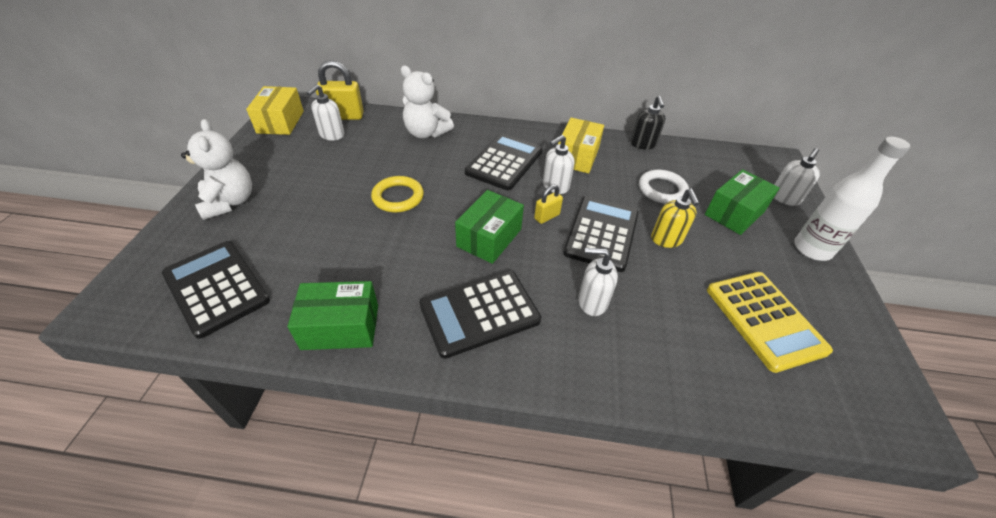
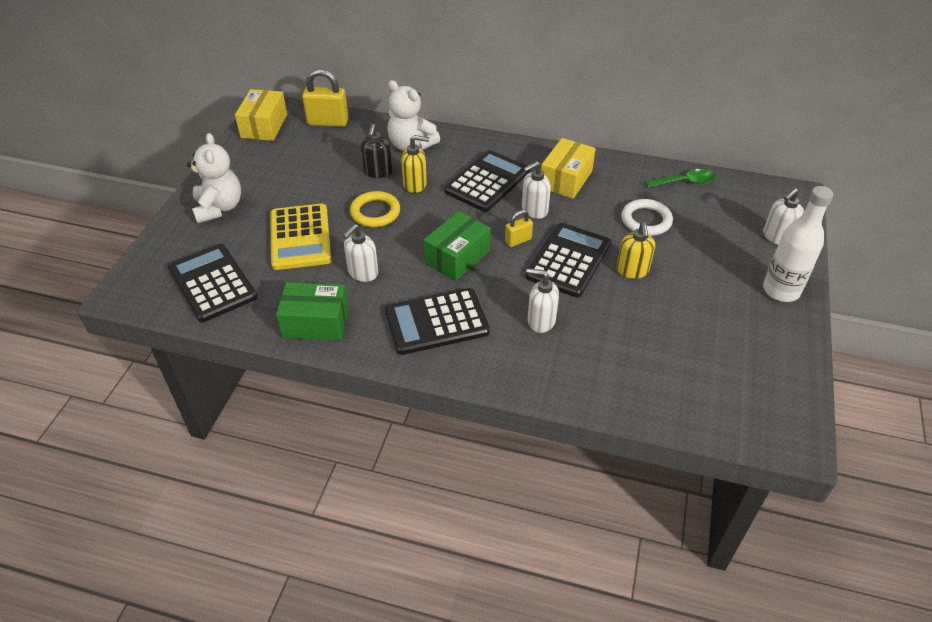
camera: 10 degrees right, 0 degrees up
white soap dispenser [307,84,345,141] -> white soap dispenser moved to [343,224,378,282]
black soap dispenser [631,96,665,150] -> black soap dispenser moved to [361,124,392,178]
green box [705,169,780,235] -> none
yellow calculator [707,272,833,373] -> yellow calculator moved to [270,204,331,270]
none -> yellow soap dispenser [401,135,429,193]
none -> green spoon [645,169,716,188]

